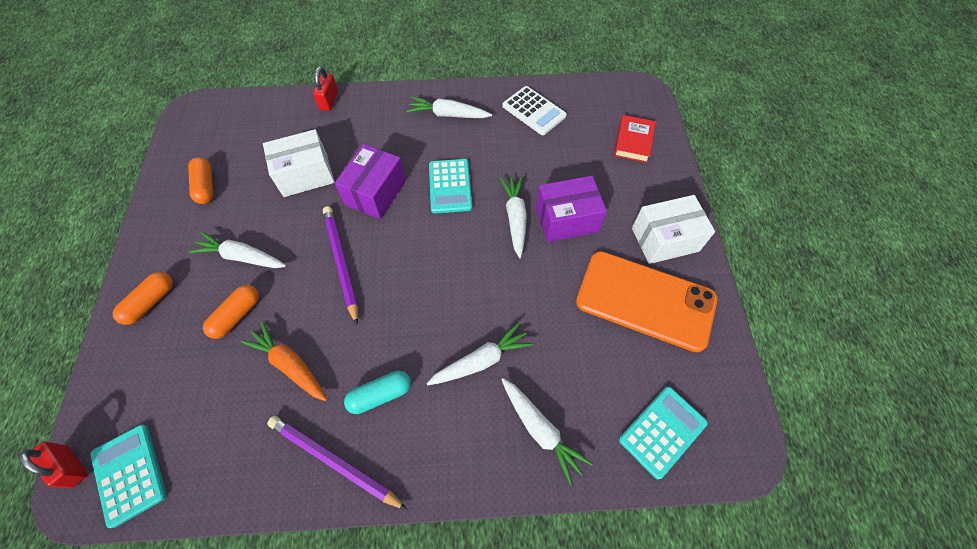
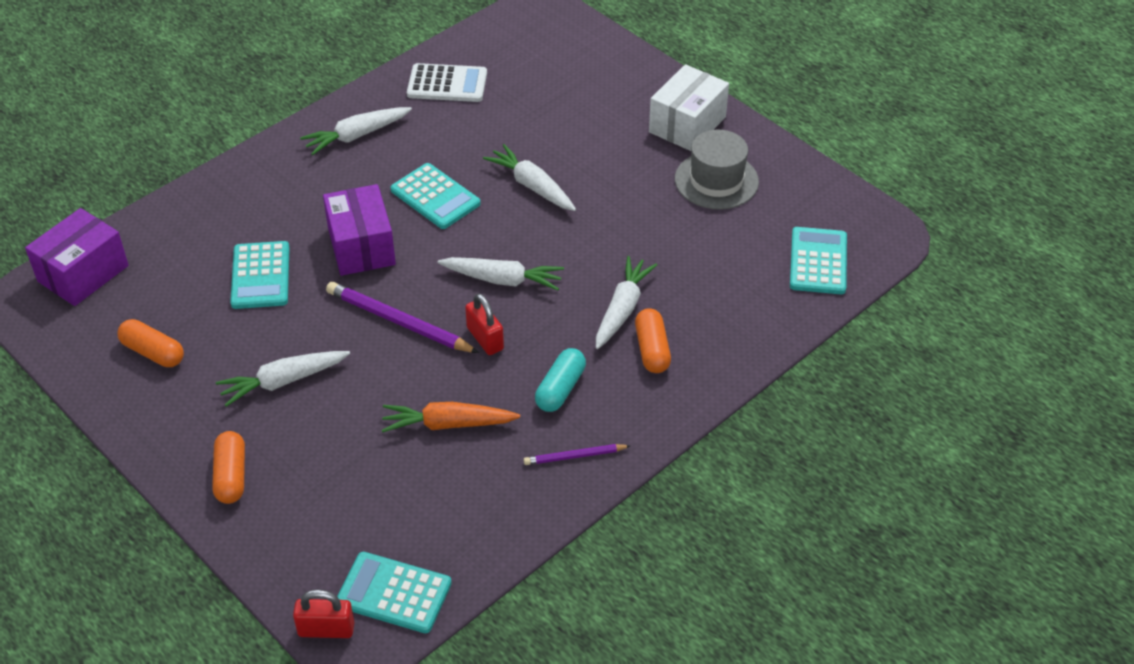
camera: 40 degrees left, 15 degrees down
orange capsule [203,285,259,339] -> orange capsule moved to [635,308,671,373]
white box [263,129,335,197] -> turquoise calculator [230,241,290,309]
purple pencil [267,416,407,510] -> purple pencil [524,444,630,465], size x0.56
red padlock [313,66,338,111] -> red padlock moved to [465,293,504,355]
white carrot [501,378,593,485] -> white carrot moved to [438,257,564,291]
purple box [536,176,607,242] -> purple box moved to [25,208,129,306]
orange phone [576,251,717,352] -> grey hat [675,130,759,210]
red book [614,115,656,163] -> none

